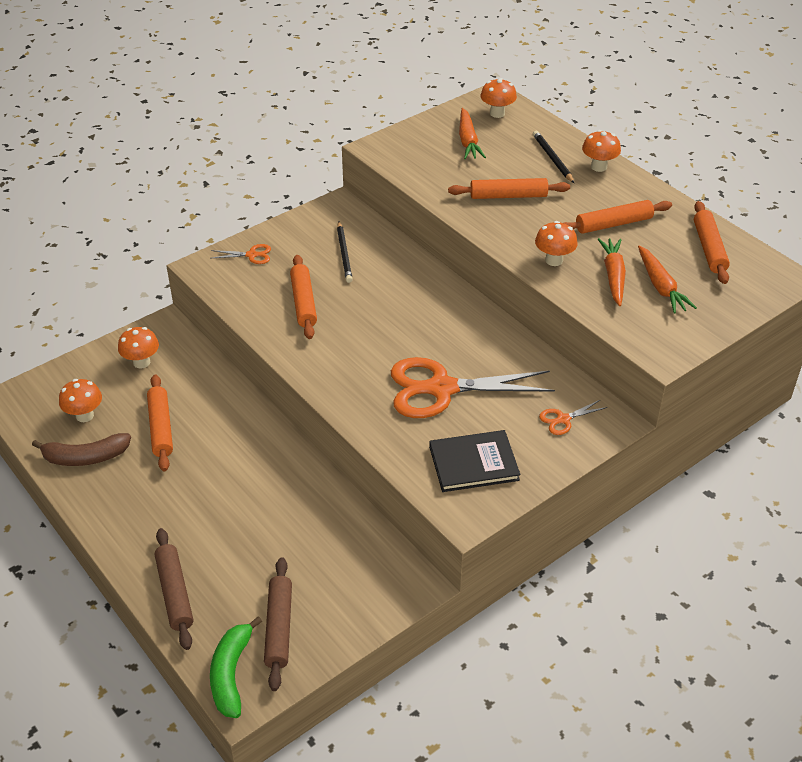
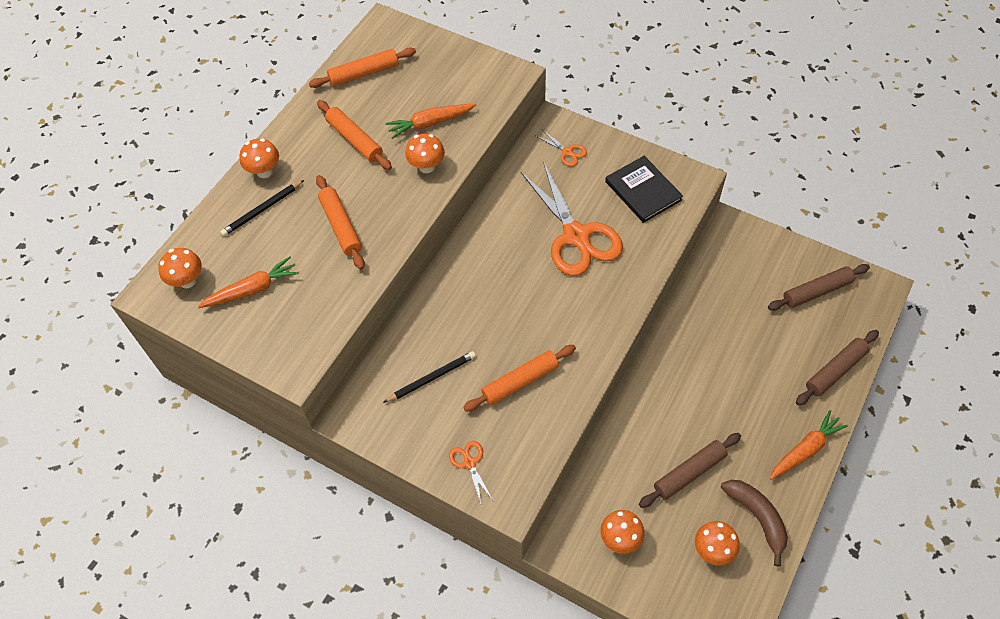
camera: 110 degrees left, 15 degrees up
orange rolling pin [147,375,173,471] -> brown rolling pin [639,433,741,508]
green banana [210,616,262,718] -> none
orange carrot [638,246,697,313] -> orange carrot moved to [770,410,848,480]

